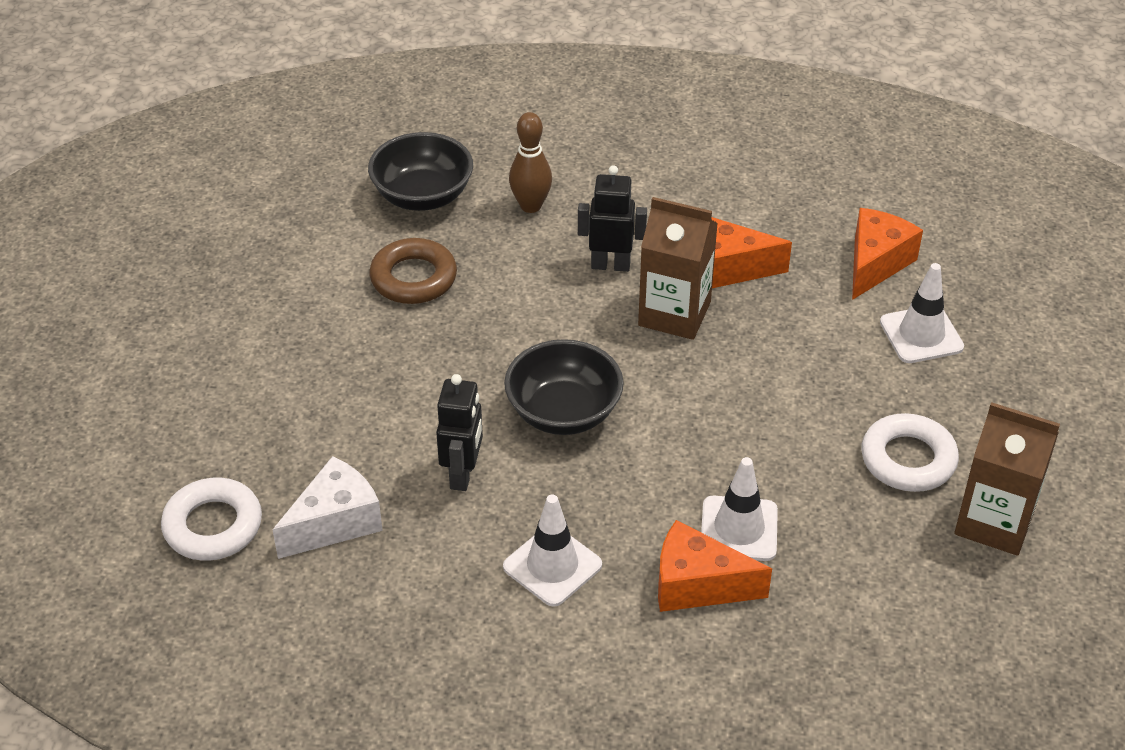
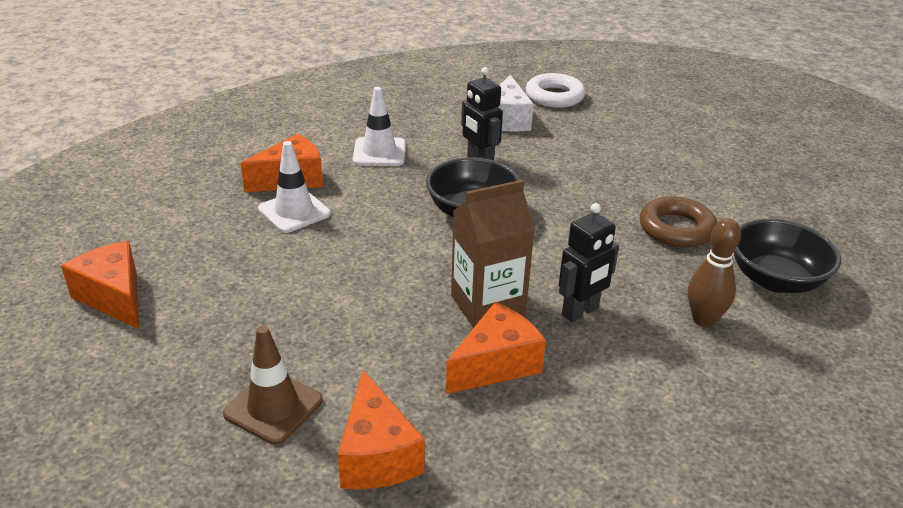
camera: 135 degrees right, 10 degrees down
white ring [861,413,959,492] -> none
white traffic cone [880,263,964,363] -> brown traffic cone [223,326,323,445]
brown carton [954,402,1060,556] -> orange cheese [61,241,139,329]

